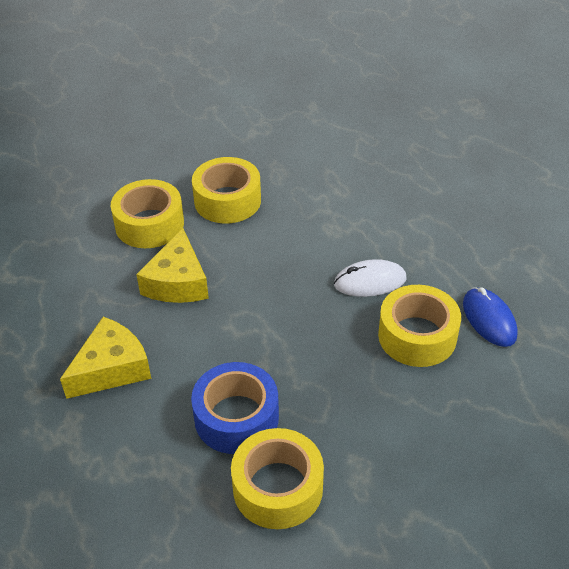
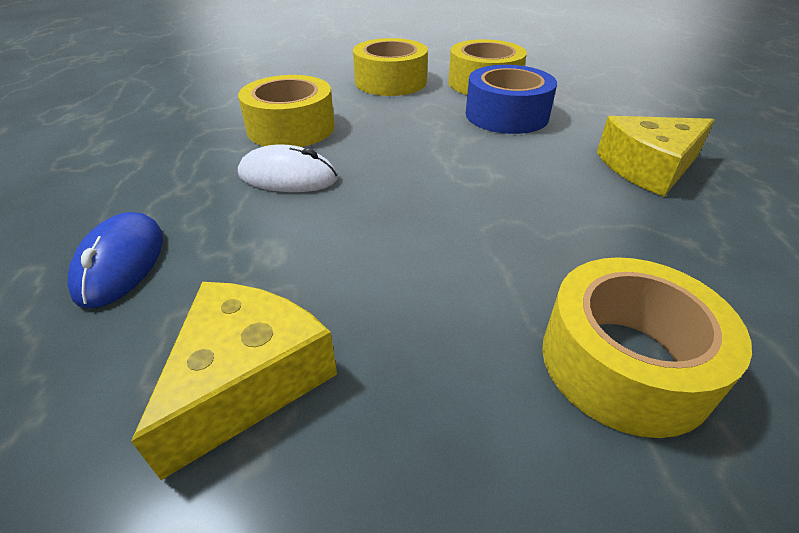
camera: 160 degrees left, 5 degrees down
yellow cheese [136,228,209,303] -> yellow cheese moved to [131,282,337,480]
yellow tape [192,157,261,224] -> yellow tape moved to [353,38,428,96]
blue mouse [463,287,518,347] -> blue mouse moved to [67,212,163,308]

